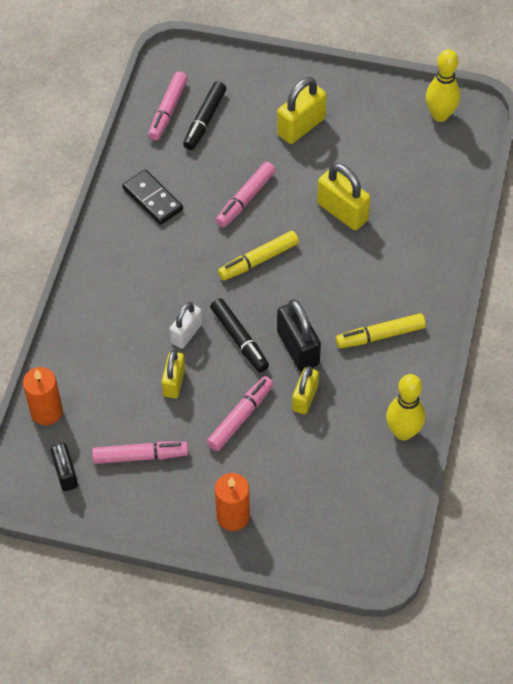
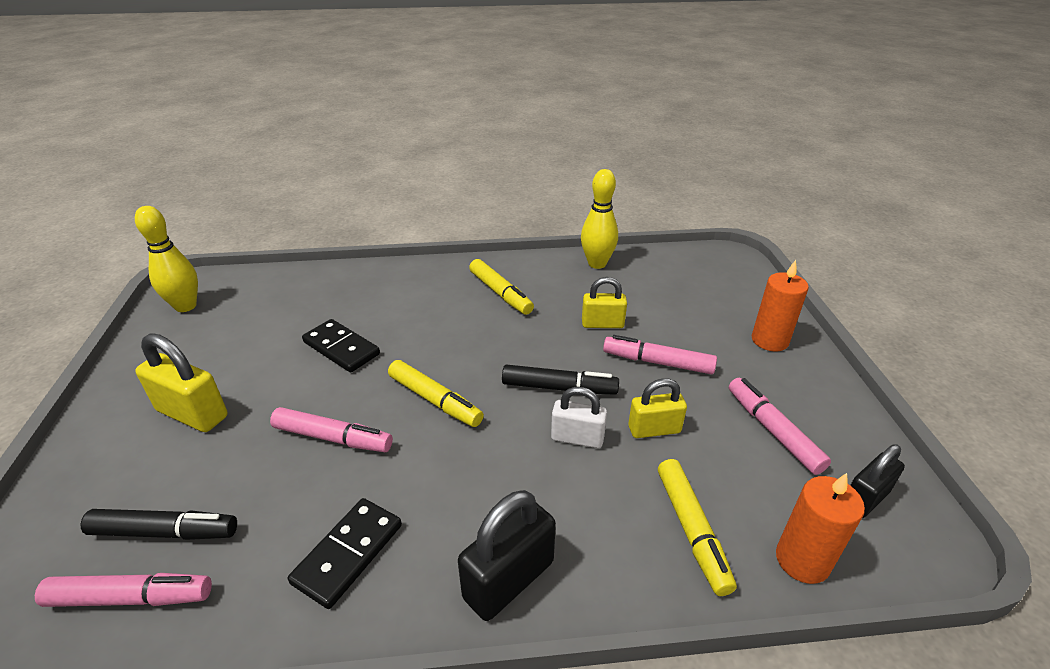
camera: 110 degrees left, 20 degrees down
black marker [210,298,269,372] -> black marker turned 60 degrees clockwise [502,365,619,394]
black padlock [277,299,321,372] -> black padlock moved to [458,490,556,621]
yellow padlock [317,163,370,230] -> black domino [302,319,380,373]
none -> yellow marker [658,459,737,596]

